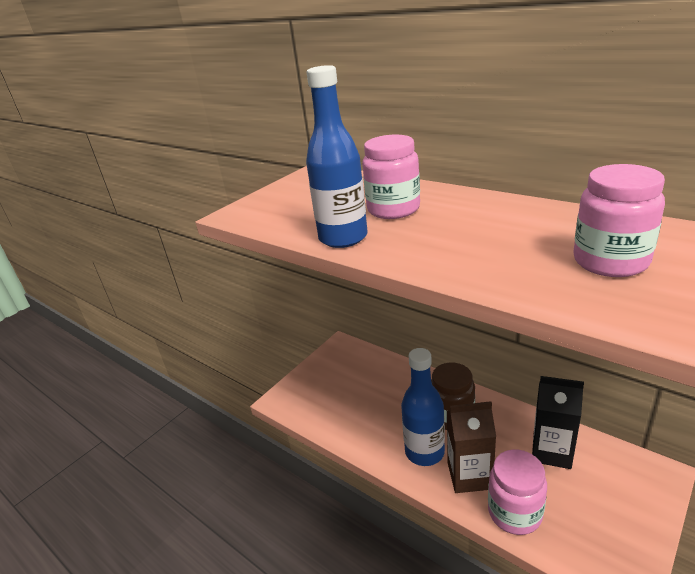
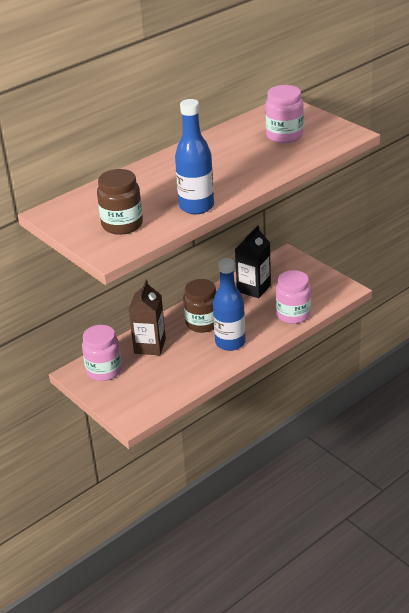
camera: 80 degrees left, 5 degrees up
pink jar [362,135,420,219] -> pink jar moved to [82,325,122,381]
brown carton [447,401,496,493] -> brown carton moved to [129,280,166,355]
none -> brown jar [97,169,143,235]

